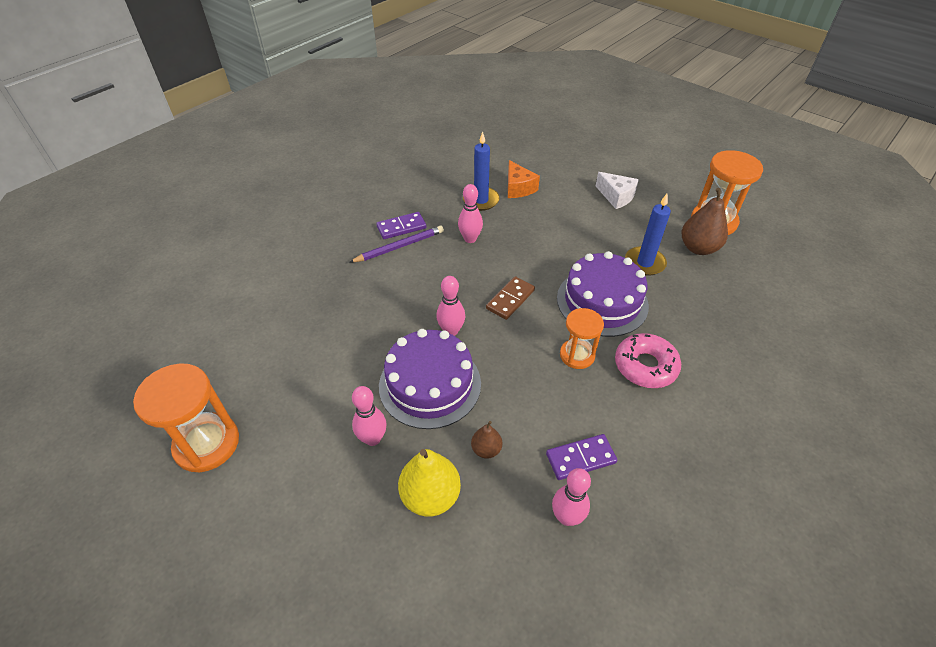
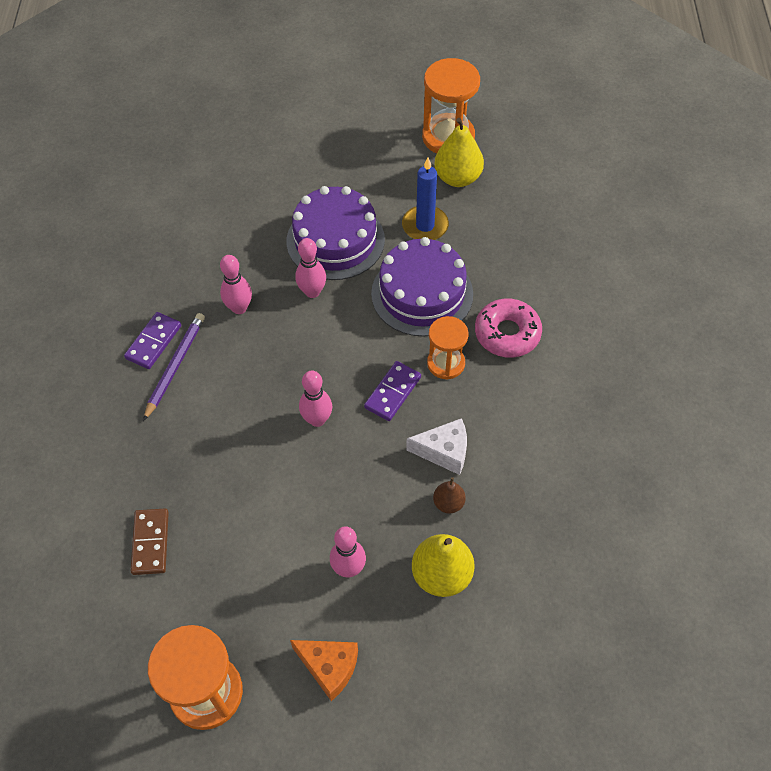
camera: 40 degrees left, 10 degrees up
purple cake [379,329,481,429] -> purple cake moved to [287,186,385,280]
blue candle [463,132,500,211] -> none
brown domino [486,276,535,320] -> brown domino moved to [131,509,169,575]
orange cheese [508,160,540,198] -> orange cheese moved to [290,640,358,701]
purple domino [546,434,617,480] -> purple domino moved to [364,361,421,421]
pink bowling pin [552,468,591,526] -> pink bowling pin moved to [295,238,326,298]
white cheese [596,172,639,209] -> white cheese moved to [406,418,467,475]
brown pear [681,188,728,255] -> yellow pear [434,118,484,187]

